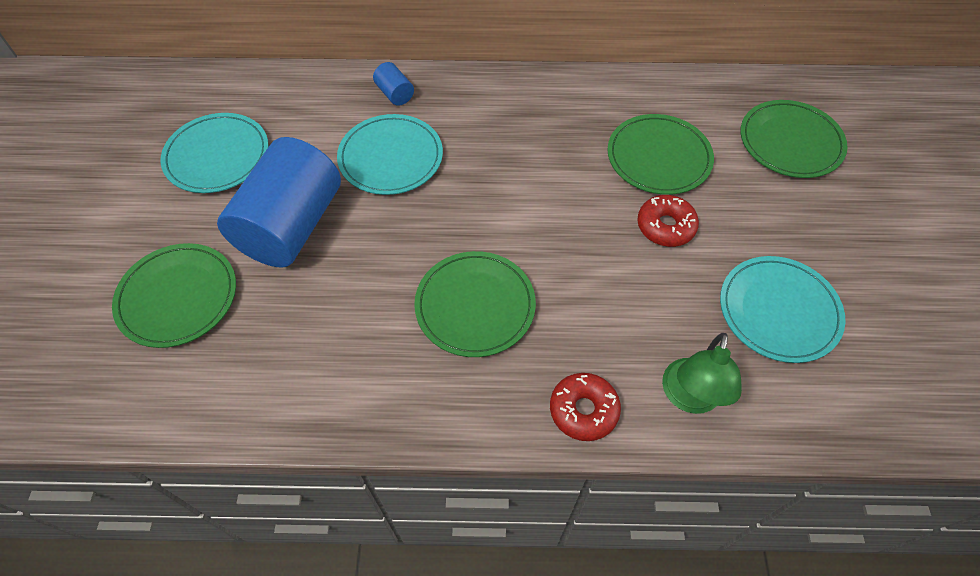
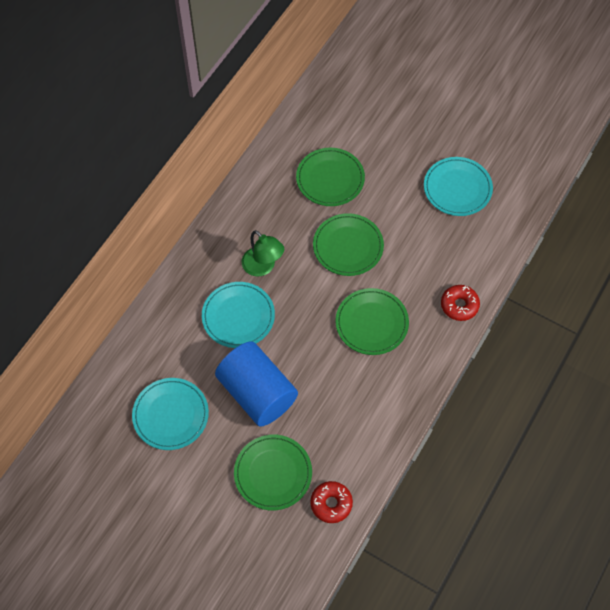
camera: 60 degrees left, 5 degrees up
blue cylinder [373,62,414,106] -> none
red donut [637,195,699,247] -> red donut moved to [310,481,353,523]
green lamp [662,333,742,414] -> green lamp moved to [242,230,284,276]
green plate [740,100,848,178] -> green plate moved to [313,213,384,276]

